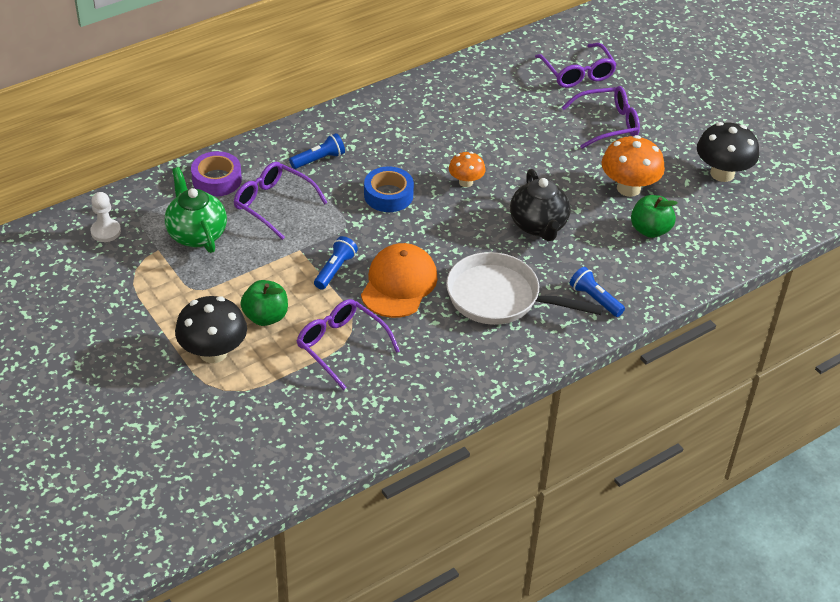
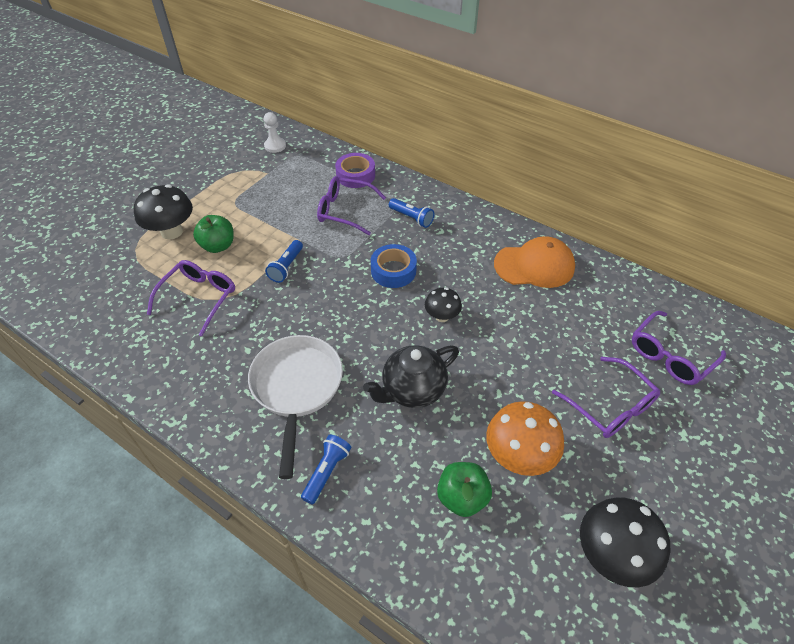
camera: 70 degrees right, 5 degrees up
green teapot [165,167,227,253] -> none
purple glasses [234,162,328,240] -> purple glasses turned 90 degrees counterclockwise [317,176,386,235]
blue flashlight [314,236,358,290] -> blue flashlight turned 105 degrees clockwise [265,240,303,283]
orange cap [361,243,438,318] -> orange cap moved to [494,236,575,288]
orange mushroom [449,152,486,187] -> black mushroom [425,287,462,322]

